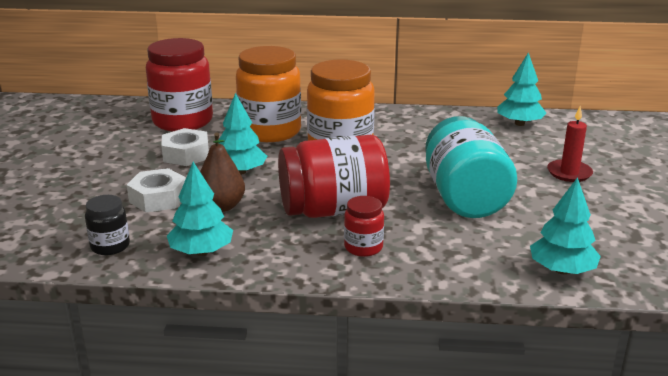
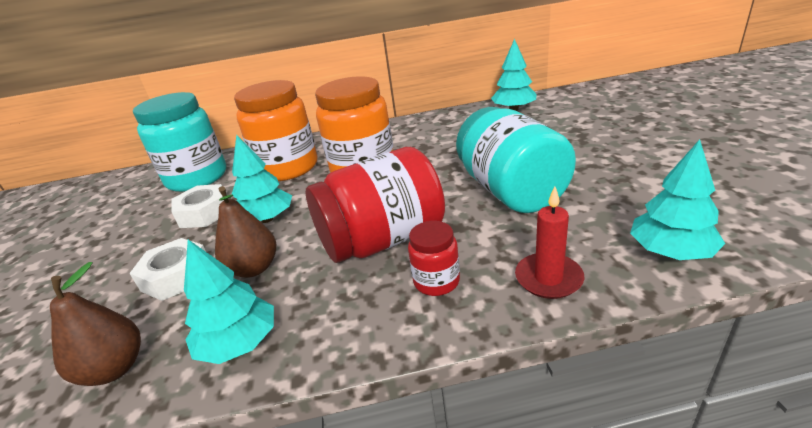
camera: 10 degrees left, 5 degrees up
black jar [85,195,130,255] -> brown pear [50,262,141,386]
red jar [146,38,213,132] -> turquoise jar [133,92,226,192]
red candle [547,106,593,182] -> red candle moved to [515,186,584,299]

